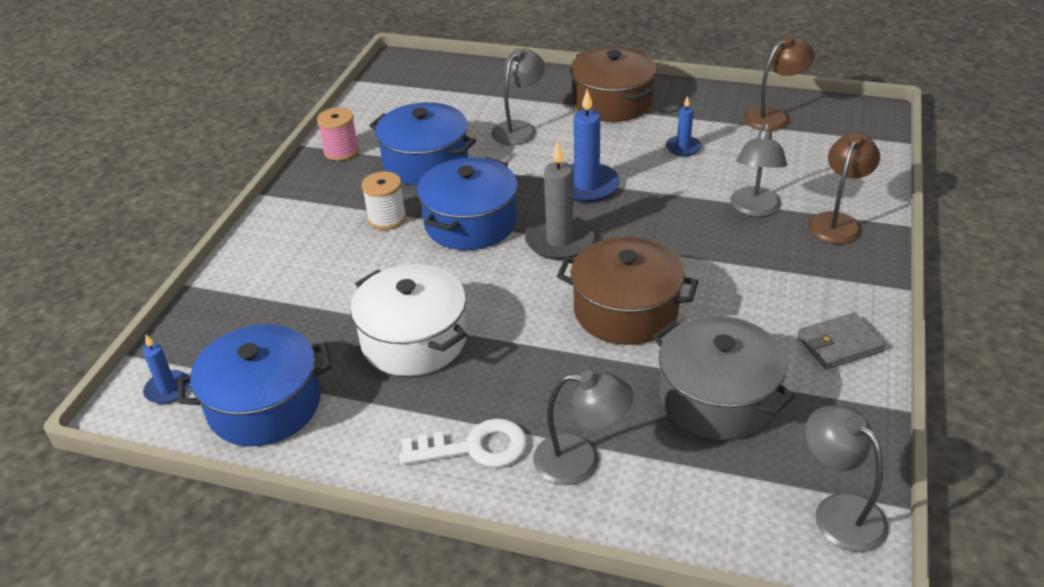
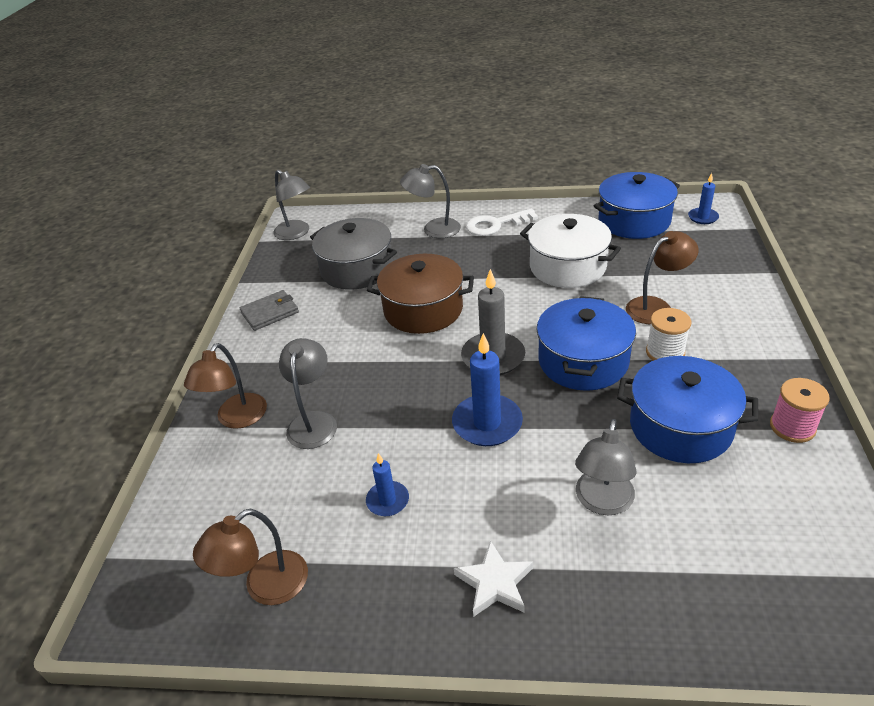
camera: 170 degrees right, 0 degrees up
brown pot [570,47,657,122] -> white star [454,540,533,617]
none -> brown lamp [626,231,699,324]

